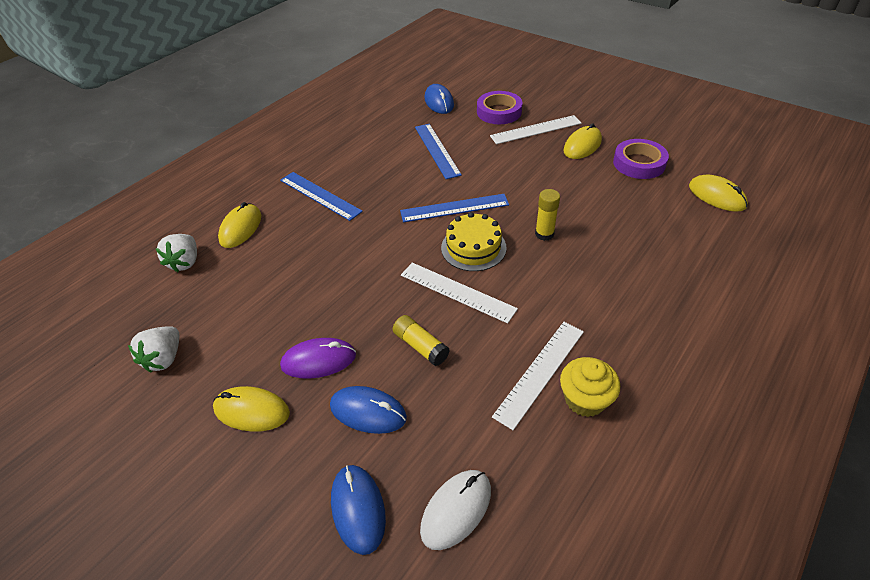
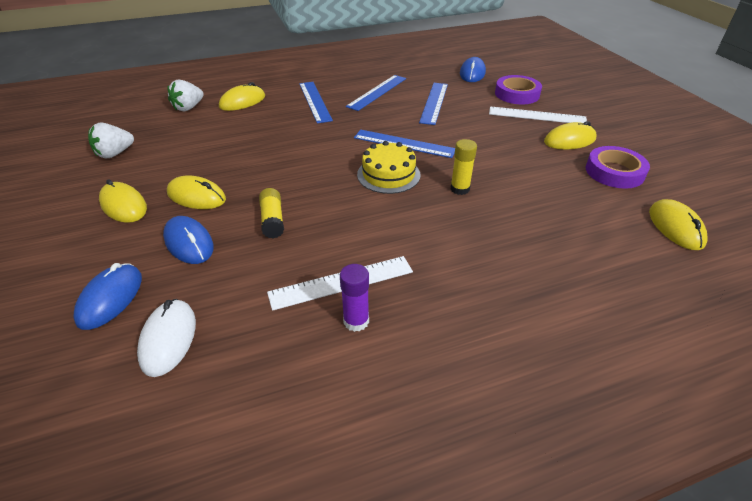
camera: 30 degrees right, 5 degrees down
purple mouse [280,338,356,379] -> yellow mouse [167,175,226,209]
white ruler [401,263,518,323] -> none
white mouse [420,470,491,550] -> white mouse turned 75 degrees counterclockwise [137,299,196,377]
yellow cupcake [560,357,620,417] -> purple glue stick [340,264,369,332]
none -> blue ruler [346,75,406,111]

